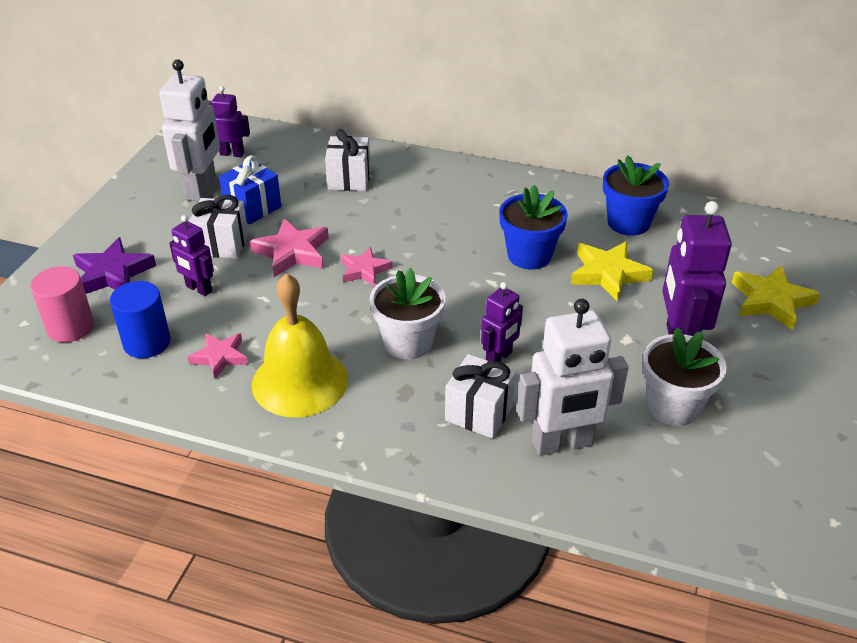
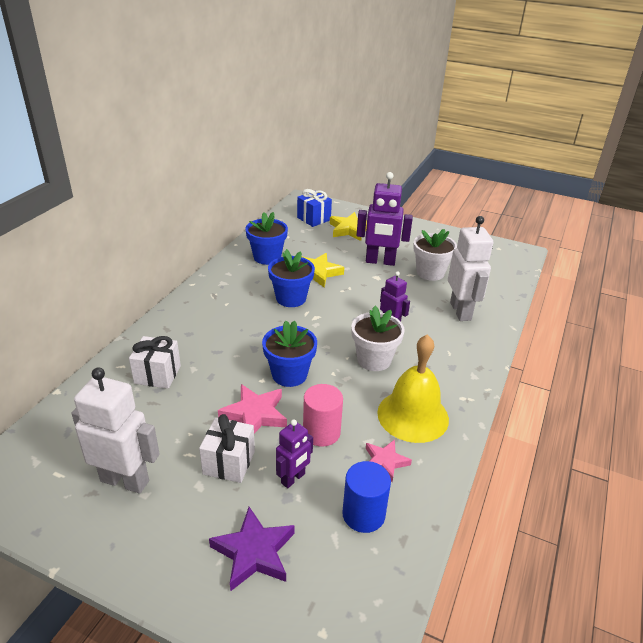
camera: 85 degrees left, 5 degrees down
pink cylinder [30,266,94,342] -> pink cylinder moved to [303,384,343,447]
purple robot [211,86,250,157] -> none
blue gift [219,155,281,224] -> blue gift moved to [297,189,332,227]
pink star [341,247,392,286] -> blue flower pot [262,321,317,387]
white gift [445,354,516,439] -> none

